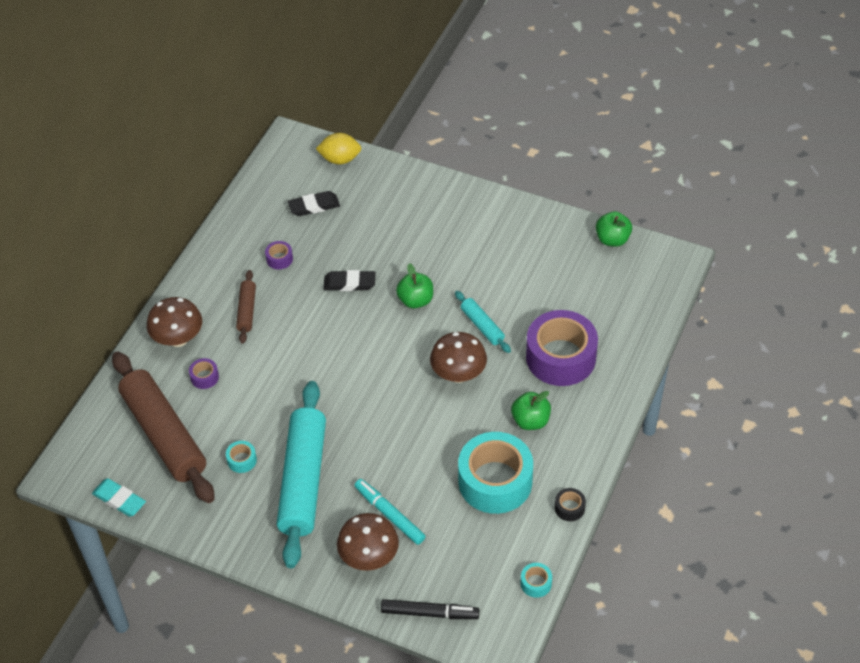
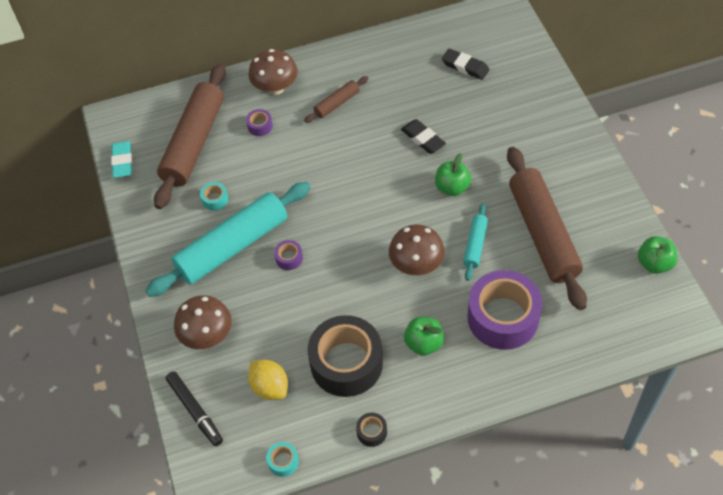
camera: 50 degrees right, 5 degrees up
purple tape [265,241,293,269] -> purple tape moved to [274,240,303,270]
yellow lemon [316,133,361,165] -> yellow lemon moved to [248,360,288,400]
turquoise marker [354,479,425,545] -> none
turquoise tape [458,432,533,514] -> black tape [307,315,383,397]
none -> brown rolling pin [507,147,587,310]

